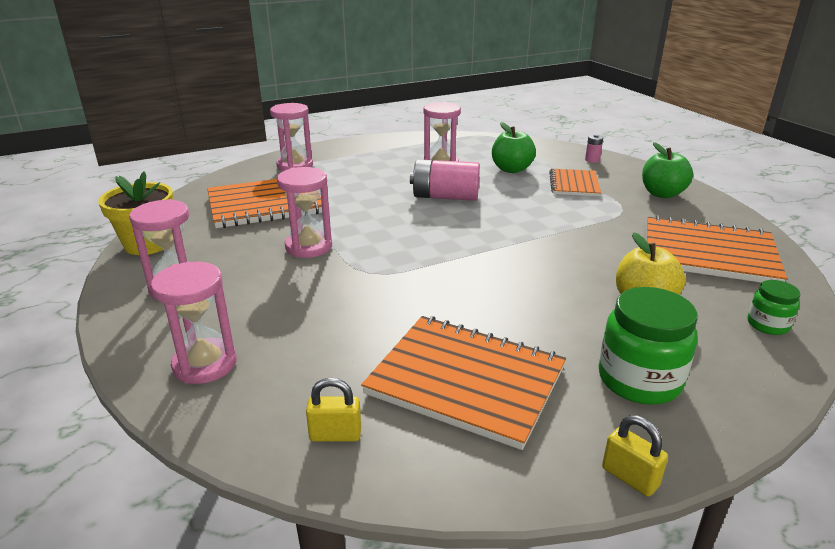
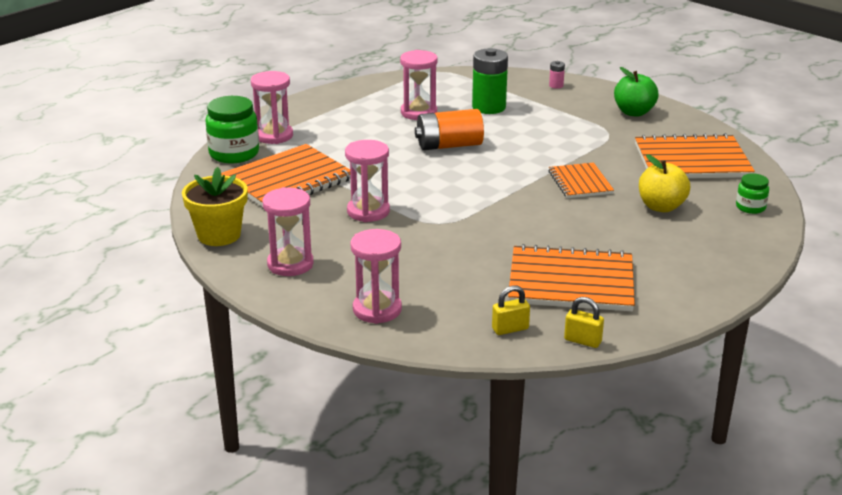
camera: 20 degrees left, 0 degrees up
pink battery [410,159,480,201] -> orange battery [415,109,484,150]
green apple [492,122,536,173] -> green battery [472,48,508,114]
orange notebook [549,169,601,196] -> orange notebook moved to [548,163,614,198]
green jar [599,287,697,405] -> green jar moved to [205,96,259,163]
yellow padlock [602,415,668,497] -> yellow padlock moved to [564,297,604,348]

